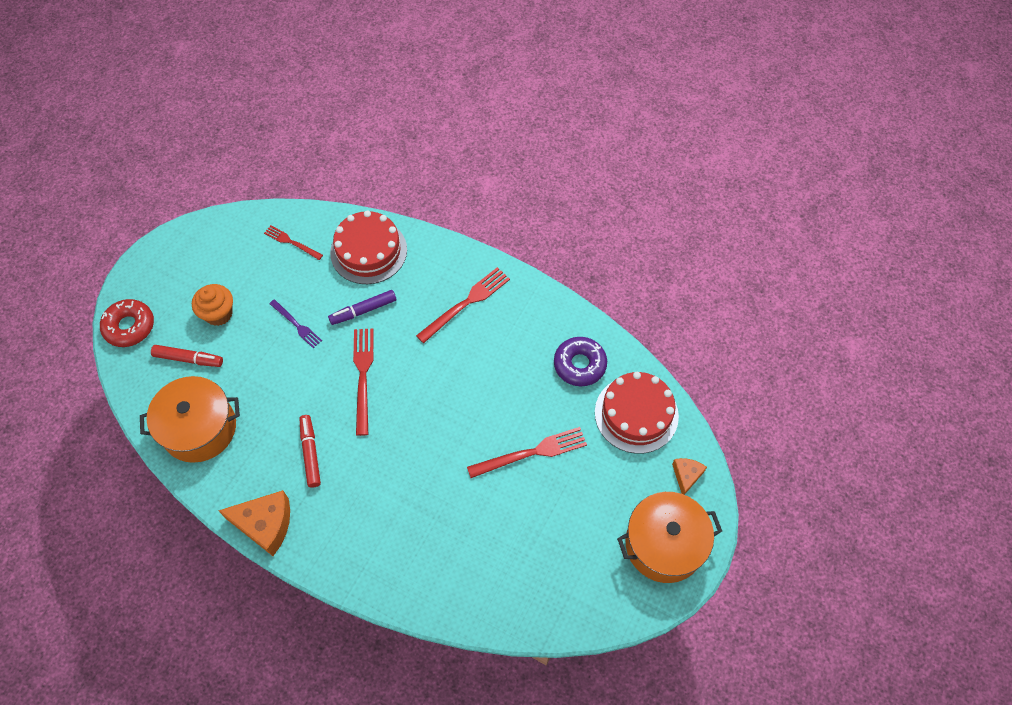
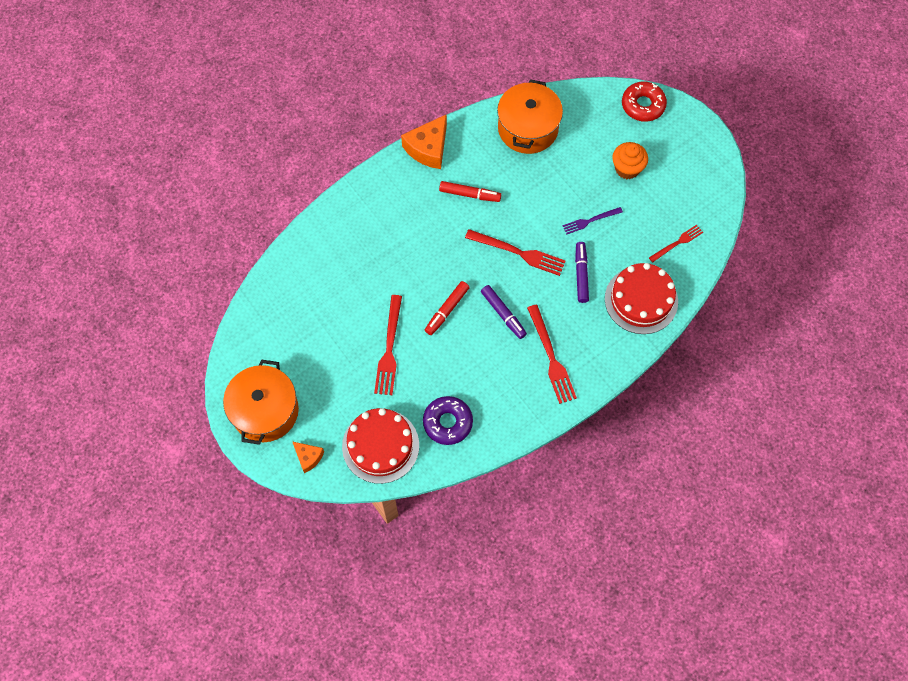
camera: 115 degrees right, 5 degrees up
red marker [151,345,223,367] -> red marker moved to [425,281,470,335]
none -> purple marker [481,285,527,339]

